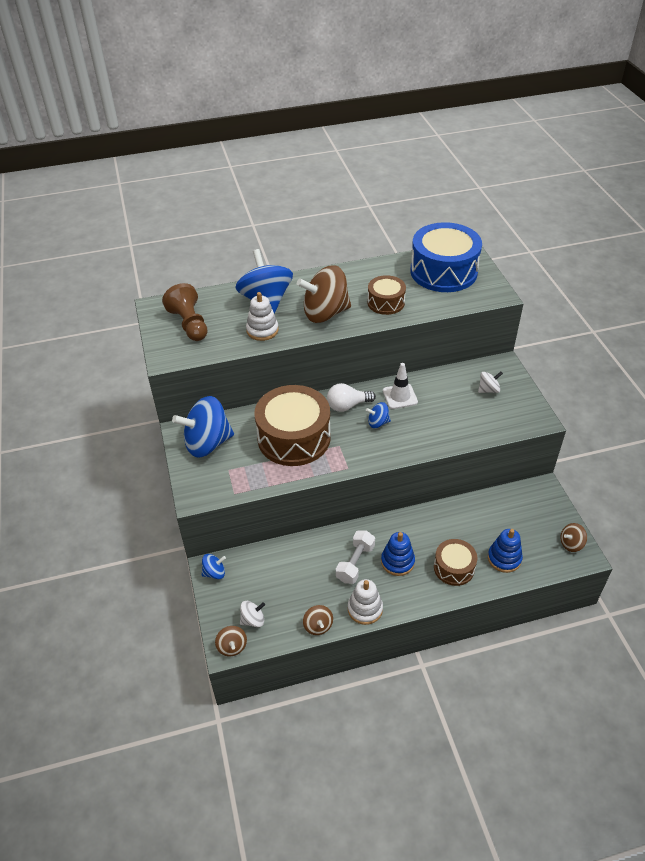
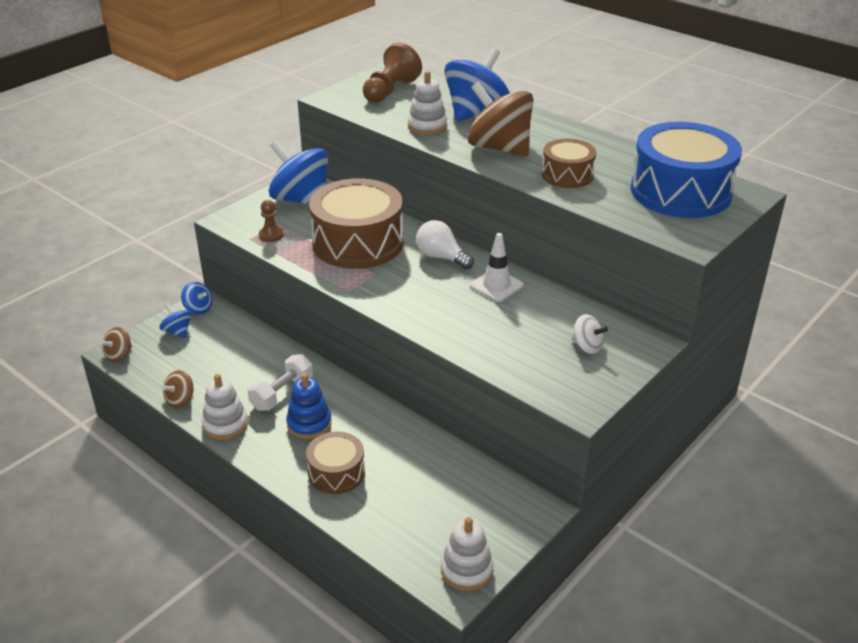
camera: 55 degrees right, 10 degrees down
white spinning top [240,601,265,627] -> none
white dumbbell [336,531,375,584] -> white dumbbell turned 45 degrees counterclockwise [247,354,313,411]
blue spinning top [366,402,391,428] -> blue spinning top moved to [160,303,192,338]
blue stacking toy [488,529,523,573] -> none
brown spinning top [560,523,587,552] -> white stacking toy [441,517,493,591]
none -> brown pawn [259,200,283,242]

